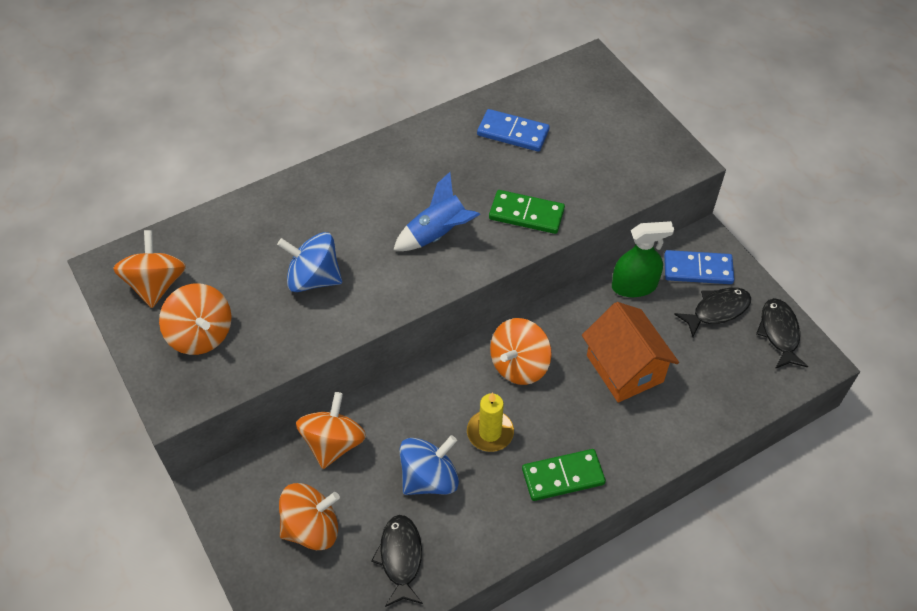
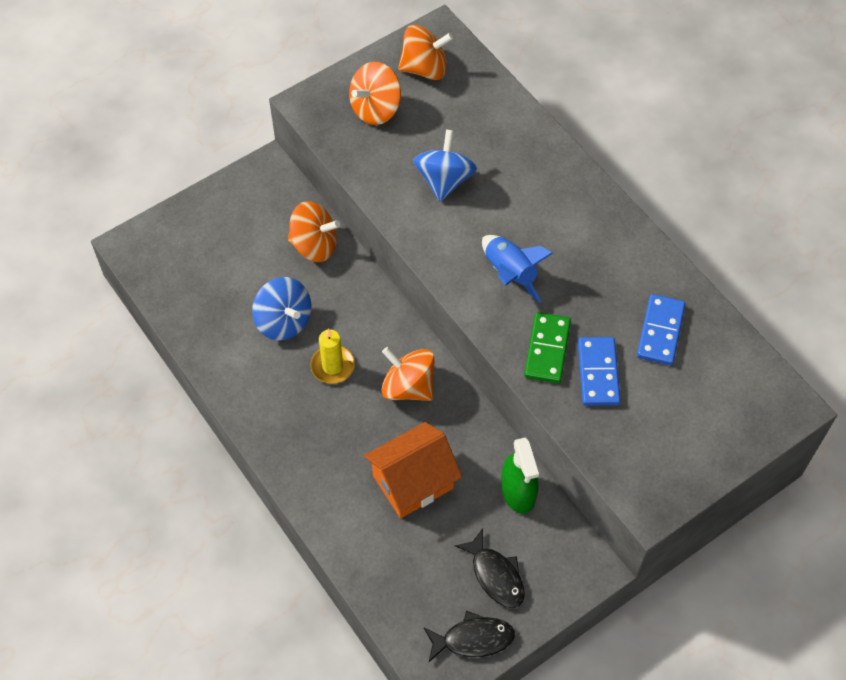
camera: 85 degrees right, 5 degrees up
orange spinning top [279,483,340,550] -> none
black fish [371,515,423,607] -> none
green domino [522,449,606,501] -> none
blue domino [664,250,734,284] -> blue domino moved to [578,337,621,406]

